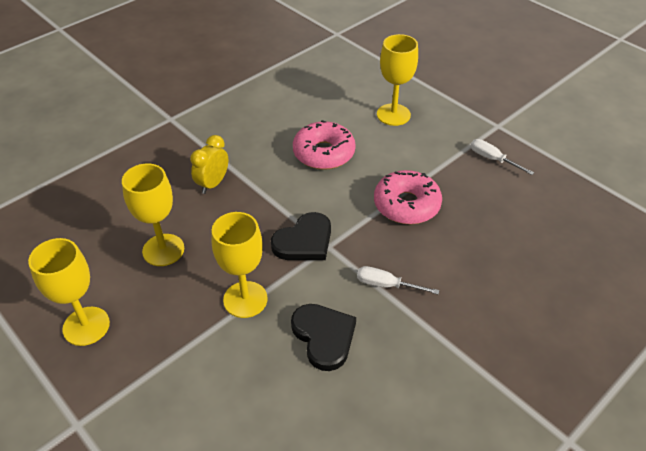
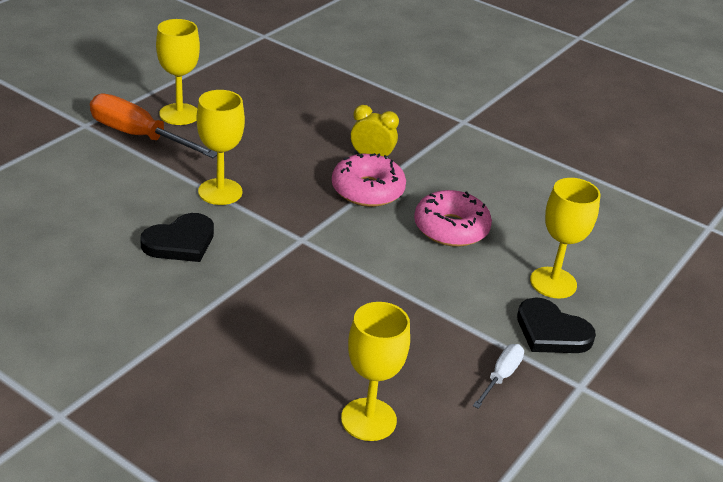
camera: 75 degrees right, 10 degrees down
yellow goblet [122,163,184,266] -> yellow goblet moved to [341,302,410,441]
black heart [271,212,331,260] -> black heart moved to [517,297,596,353]
white screwdriver [357,266,440,295] -> none
pink donut [374,170,442,224] -> pink donut moved to [332,153,406,207]
none -> orange screwdriver [90,93,217,158]

